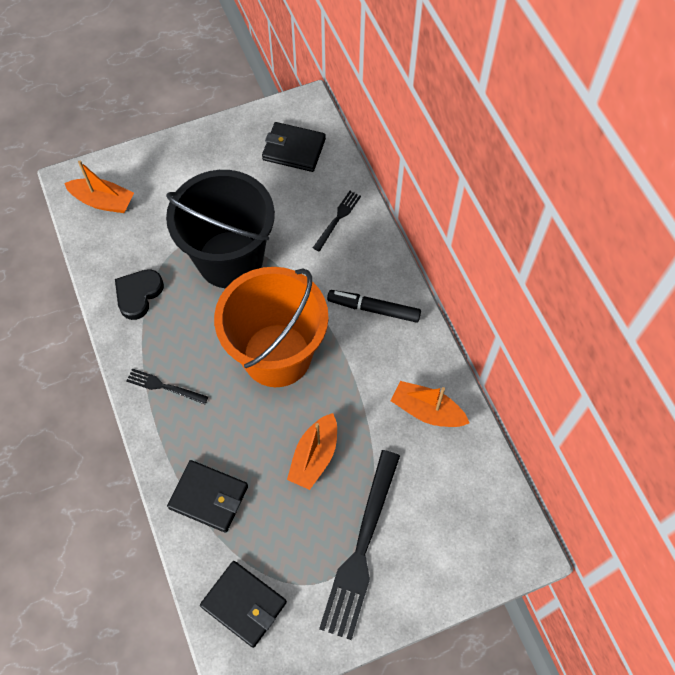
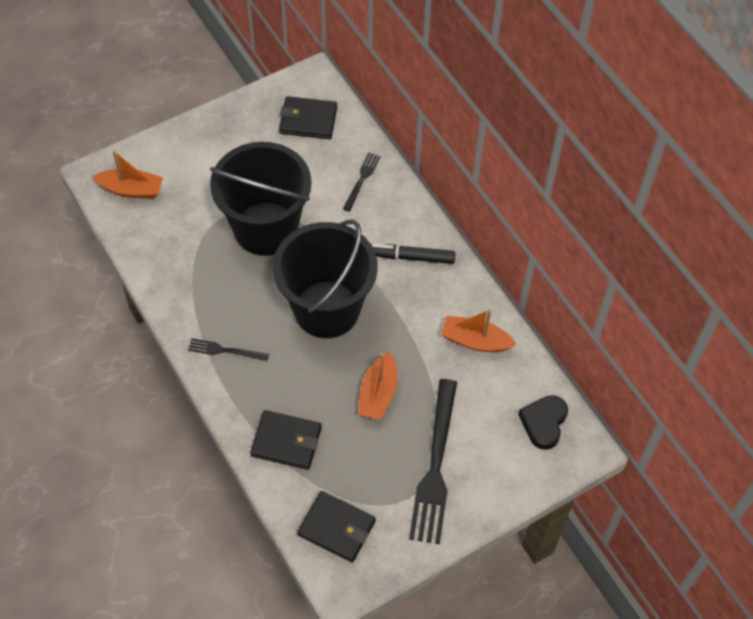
camera: 10 degrees left, 5 degrees down
black heart [115,269,164,320] -> black heart moved to [518,395,568,450]
orange bucket [214,267,328,387] -> black bucket [273,219,378,338]

